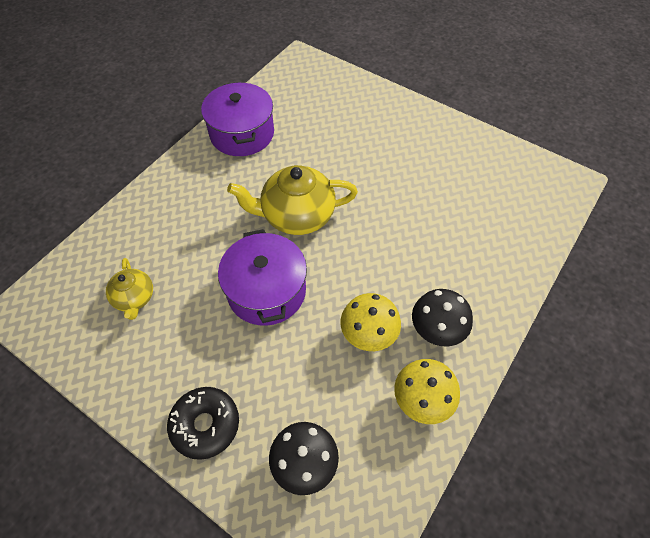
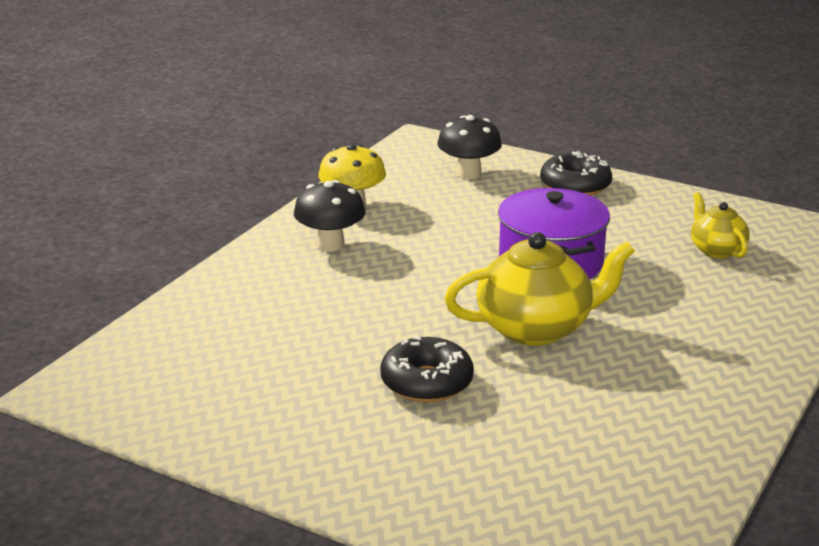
camera: 175 degrees right, 30 degrees down
purple pot [201,82,274,156] -> none
yellow mushroom [341,293,401,351] -> none
none -> black donut [380,336,474,402]

